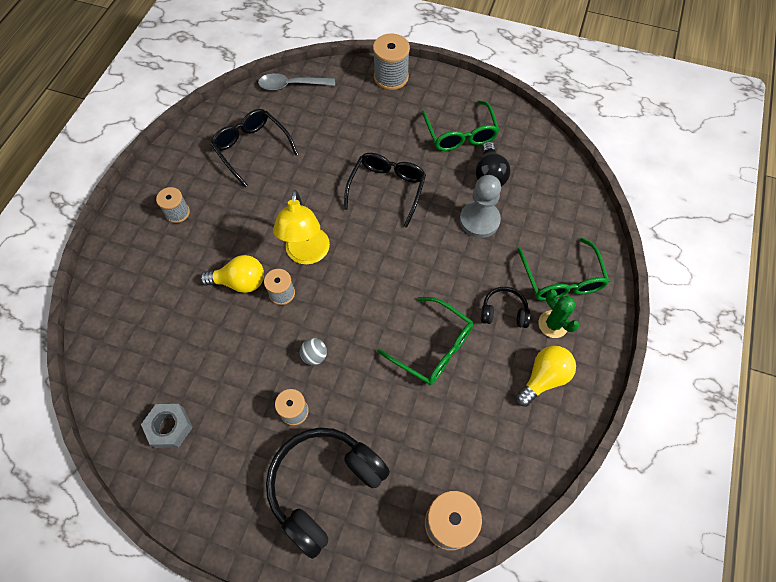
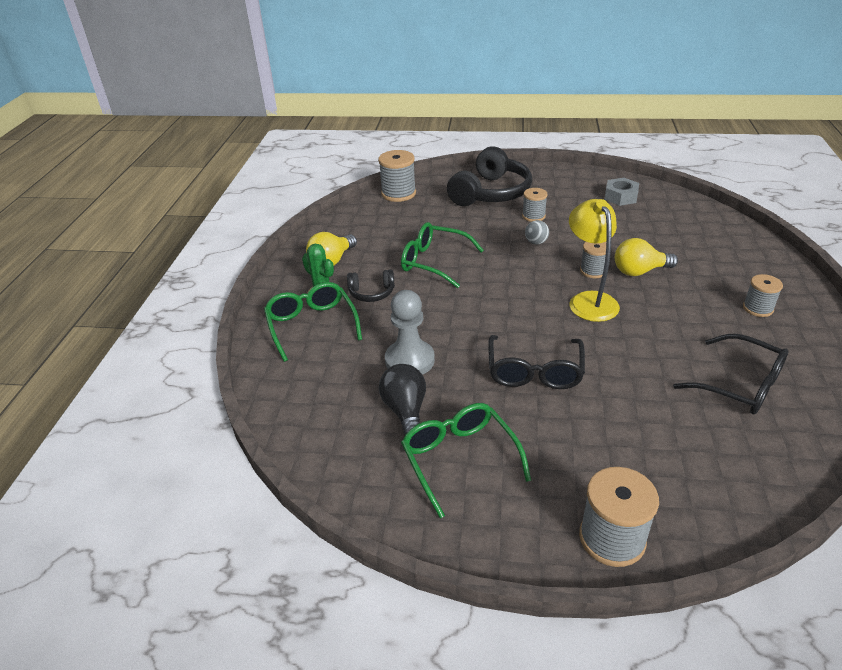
camera: 170 degrees right, 25 degrees down
grey spoon [258,73,335,90] -> none

